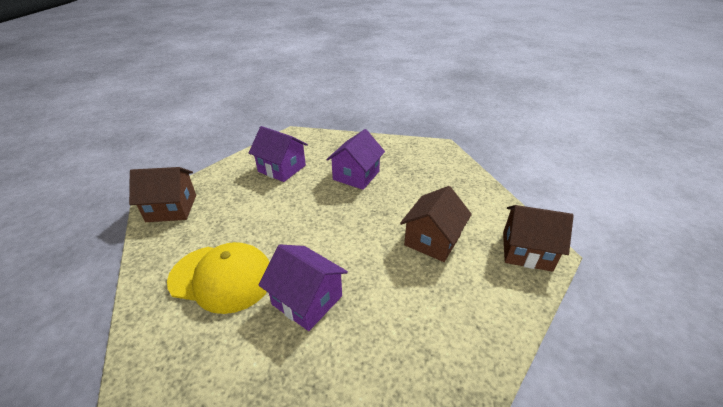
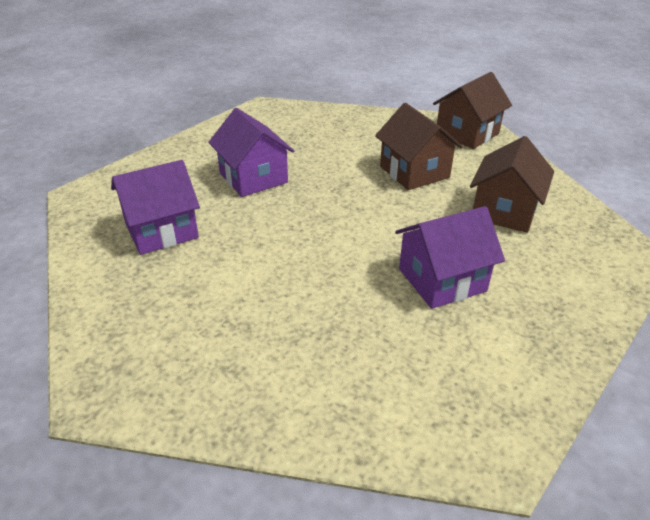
camera: 60 degrees left, 0 degrees up
brown house [129,167,196,222] -> brown house moved to [470,136,554,233]
yellow cap [167,242,270,314] -> none

